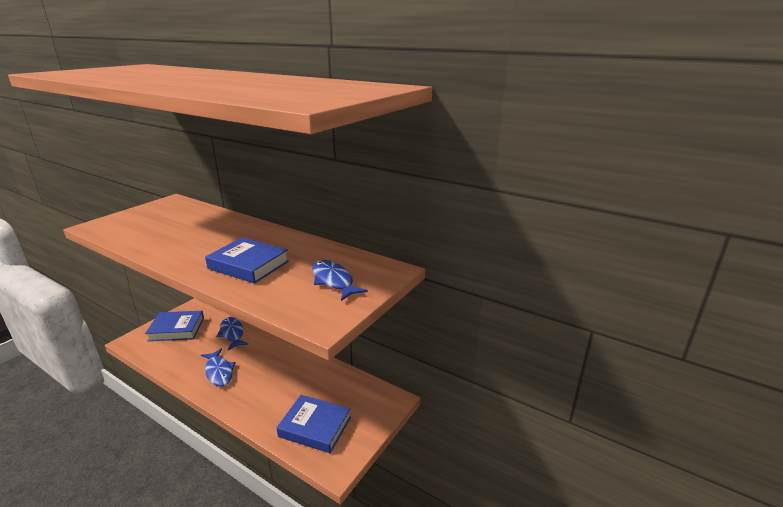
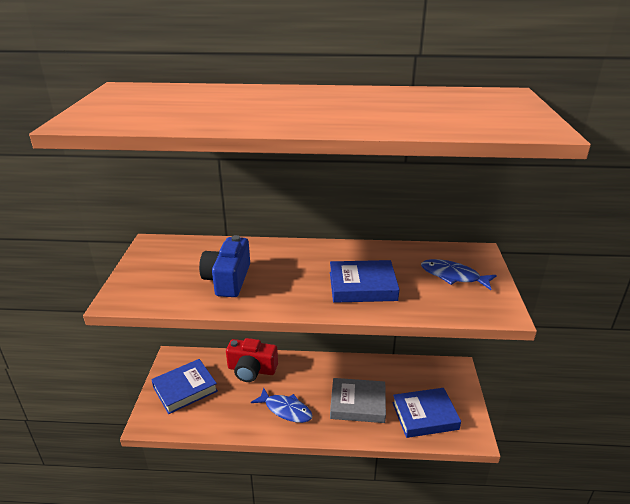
camera: 30 degrees left, 5 degrees up
blue fish [216,317,248,350] -> red camera [226,338,278,382]
none -> blue camera [199,235,250,297]
none -> grey book [330,378,386,423]

